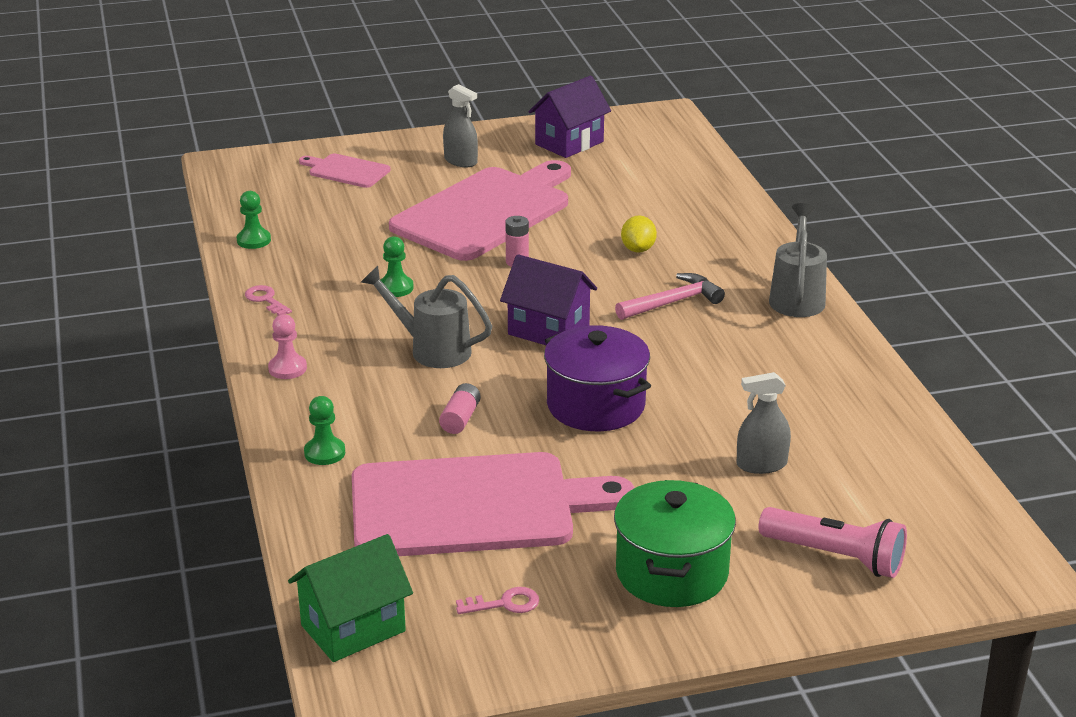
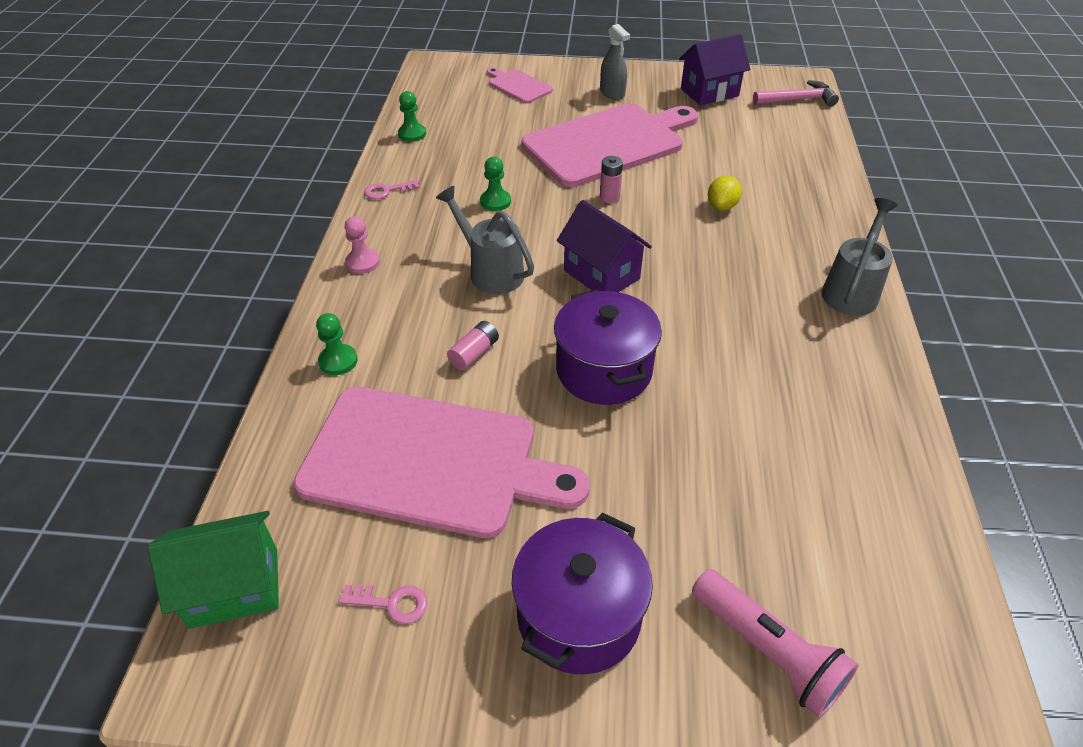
camera: 20 degrees right, 15 degrees up
pink key [245,285,292,316] -> pink key turned 90 degrees counterclockwise [364,180,420,199]
green pot [614,480,736,607] -> purple pot [512,512,653,674]
pink hammer [615,273,725,320] -> pink hammer moved to [753,80,839,107]
grey spray bottle [737,372,791,474] -> none

